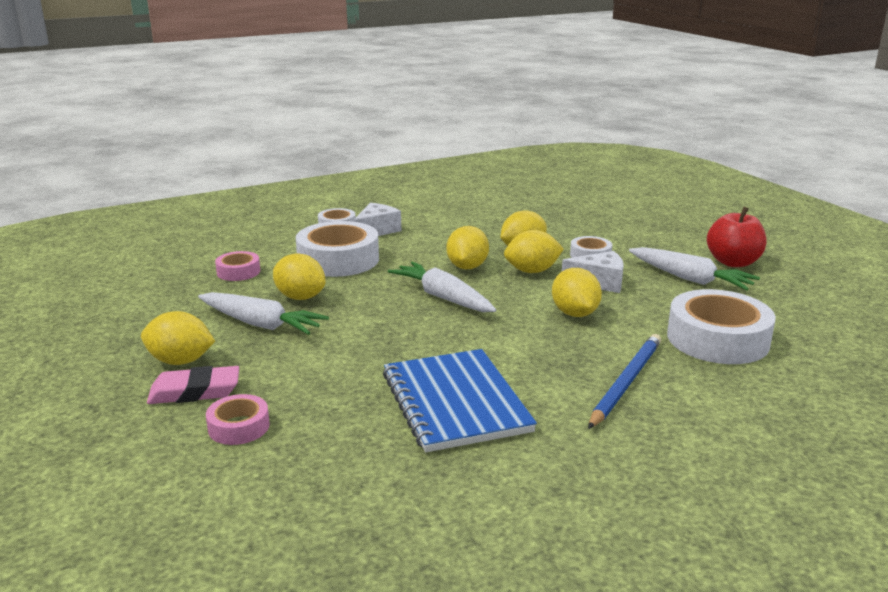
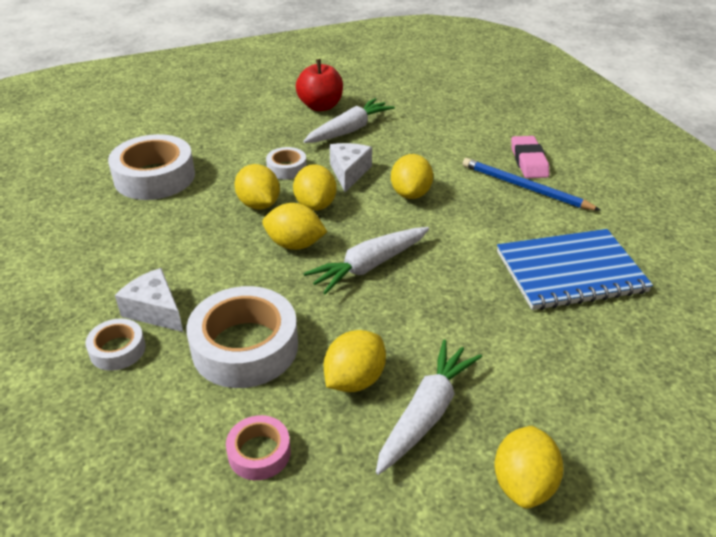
camera: 85 degrees left, 15 degrees up
pink eraser [147,366,239,404] -> pink eraser moved to [511,136,549,178]
pink tape [206,394,270,445] -> none
yellow lemon [552,268,602,317] -> yellow lemon turned 75 degrees counterclockwise [391,154,433,199]
white tape [667,289,776,364] -> white tape moved to [108,134,195,200]

